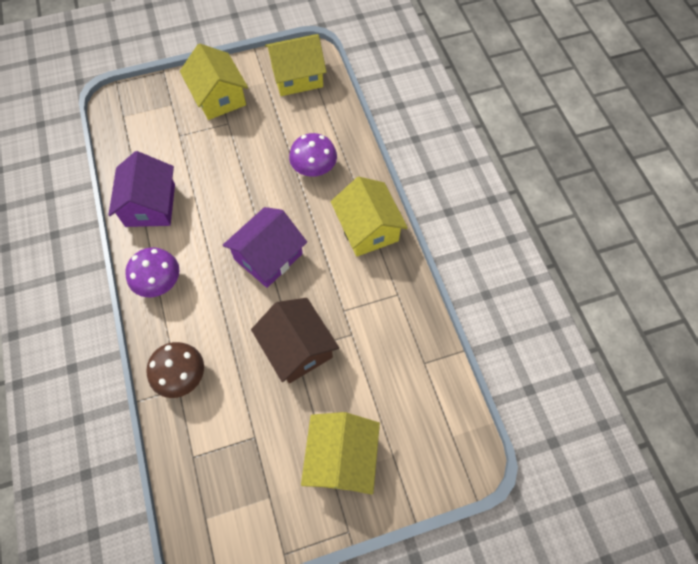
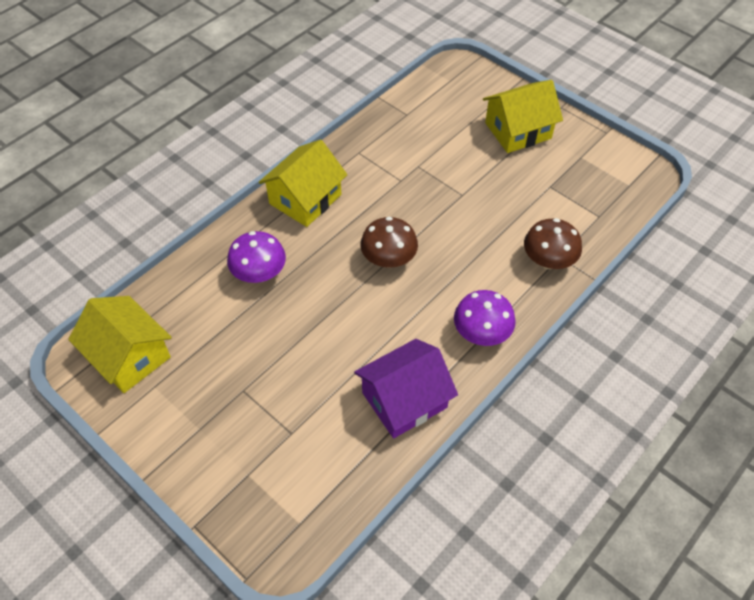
camera: 120 degrees left, 10 degrees down
yellow house [180,44,248,120] -> none
purple house [222,207,307,288] -> brown mushroom [360,217,418,268]
brown house [251,298,339,383] -> none

